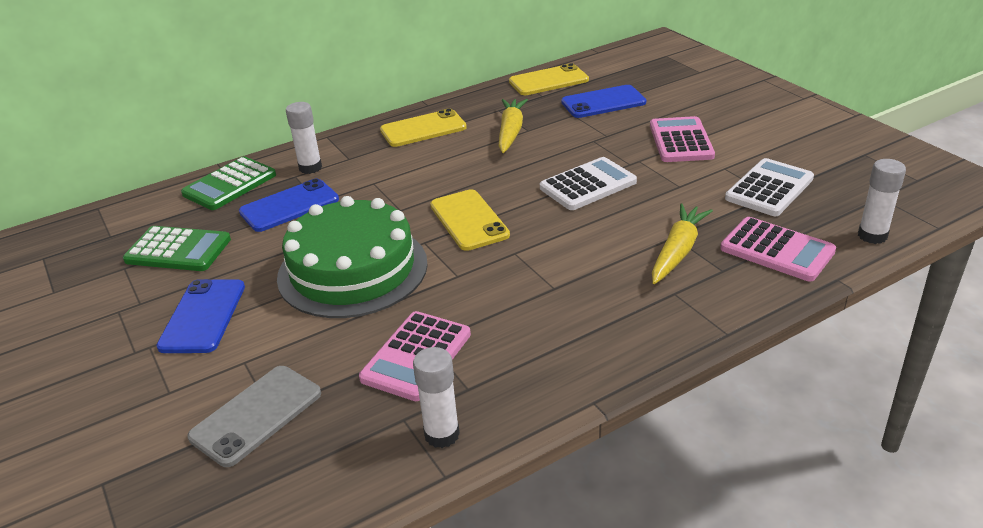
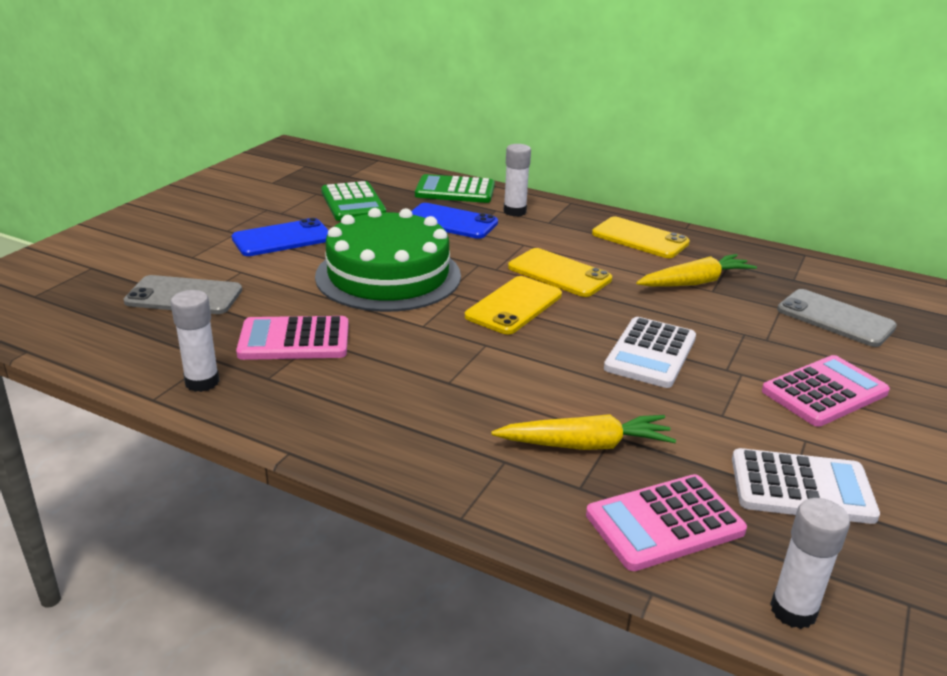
camera: 55 degrees right, 5 degrees down
yellow phone [509,63,589,95] -> yellow phone moved to [508,248,612,297]
white calculator [540,157,637,210] -> white calculator turned 90 degrees clockwise [604,317,696,388]
blue phone [561,85,646,118] -> grey phone [777,289,897,347]
pink calculator [720,217,836,281] -> pink calculator turned 60 degrees clockwise [586,474,747,571]

